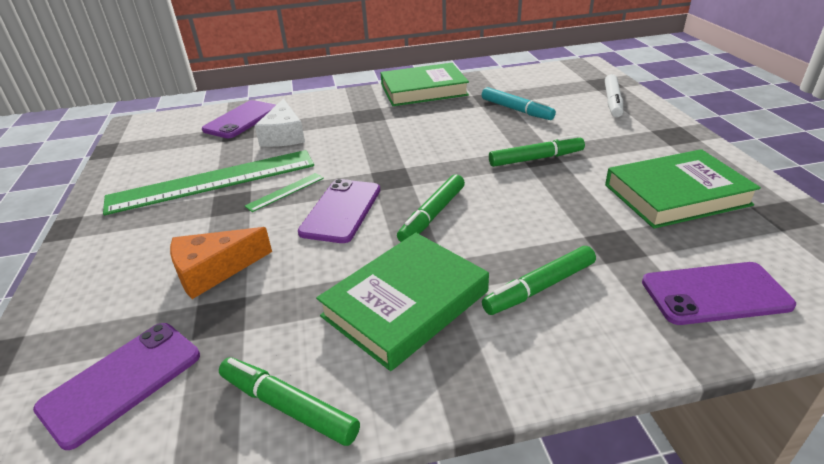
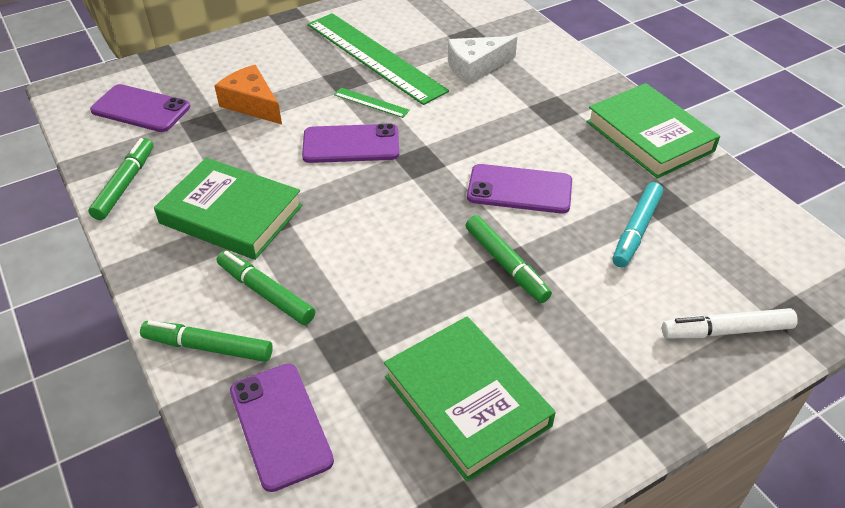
camera: 70 degrees right, 10 degrees up
purple phone [202,100,276,138] -> purple phone moved to [467,164,572,214]
green marker [397,174,465,242] -> green marker moved to [140,320,273,362]

